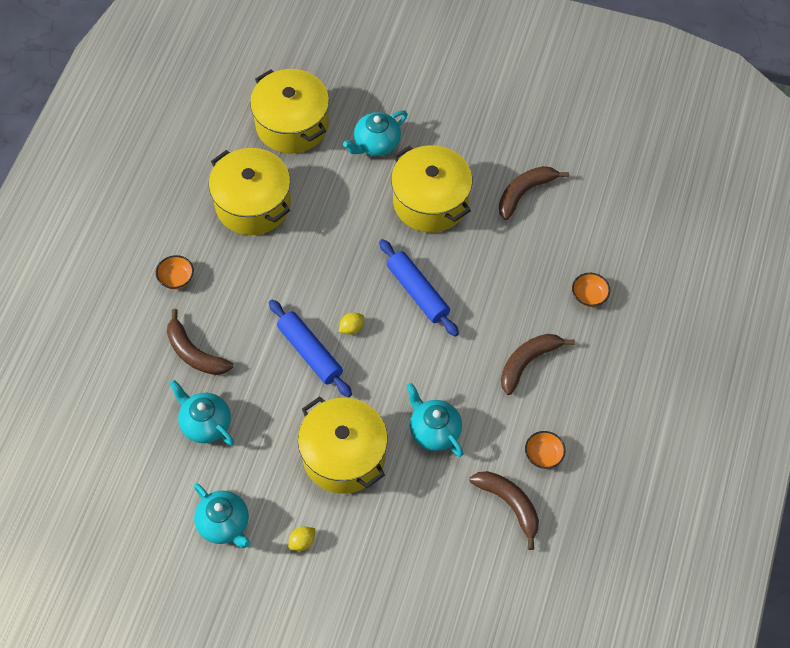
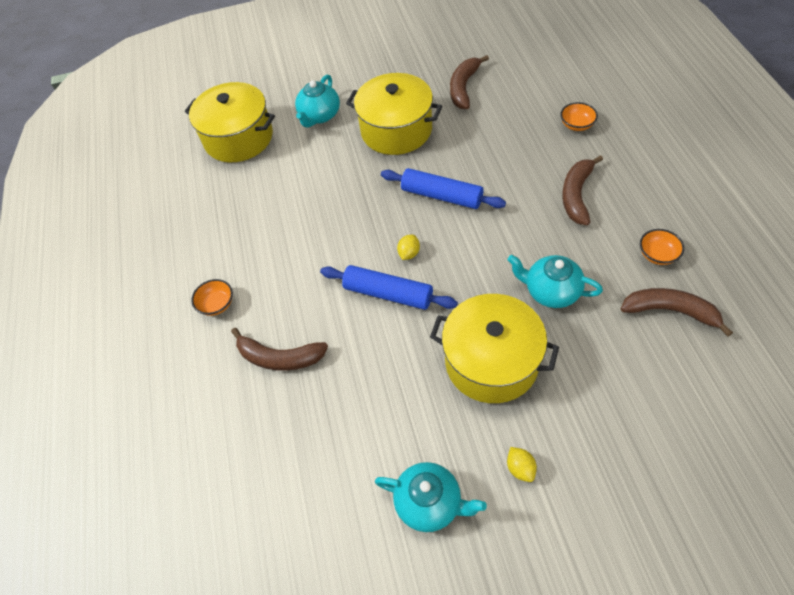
camera: 25 degrees left, 5 degrees down
turquoise teapot [169,380,234,445] -> none
yellow pot [209,148,291,235] -> none
yellow lemon [288,526,315,551] -> yellow lemon turned 45 degrees counterclockwise [507,447,537,482]

